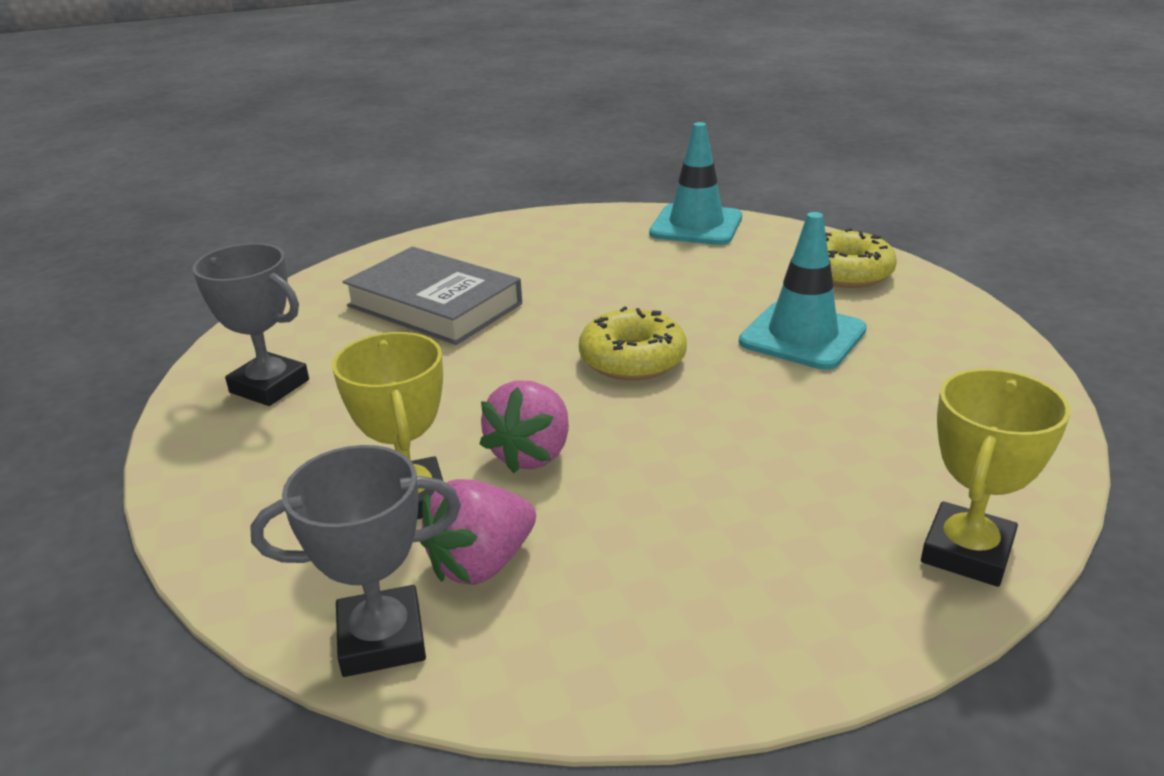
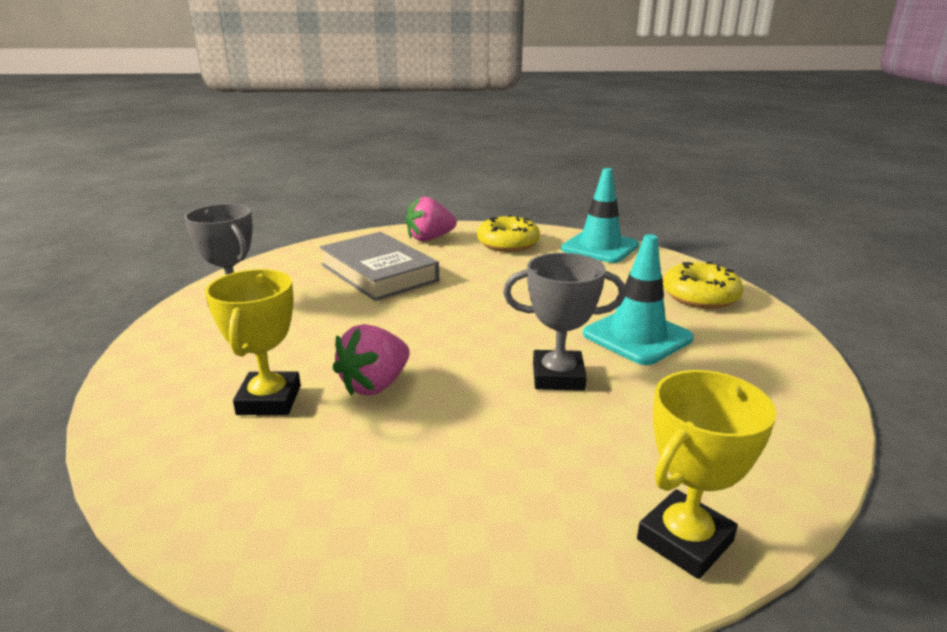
camera: 15 degrees right, 5 degrees down
grey trophy [250,445,461,677] -> grey trophy moved to [503,253,626,391]
pink strawberry [420,479,536,585] -> pink strawberry moved to [406,197,457,242]
yellow donut [579,306,687,380] -> yellow donut moved to [477,215,540,252]

